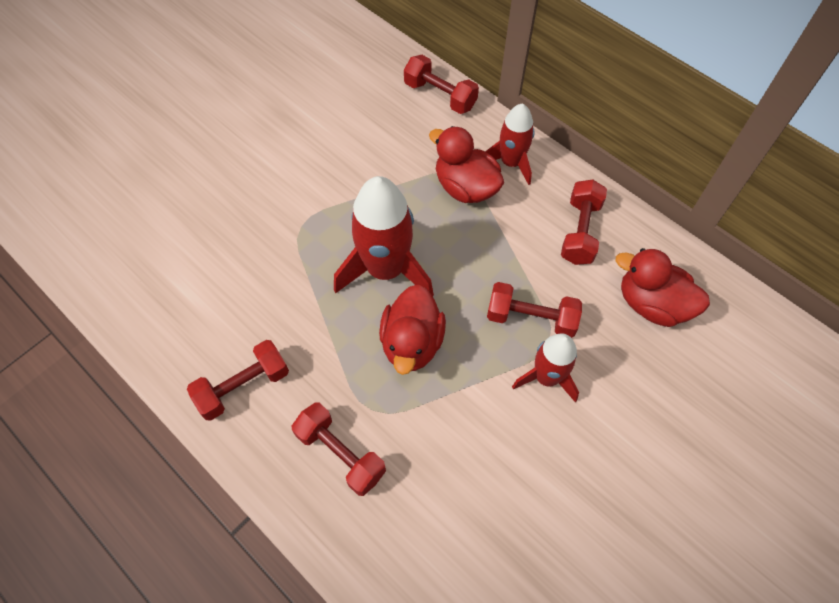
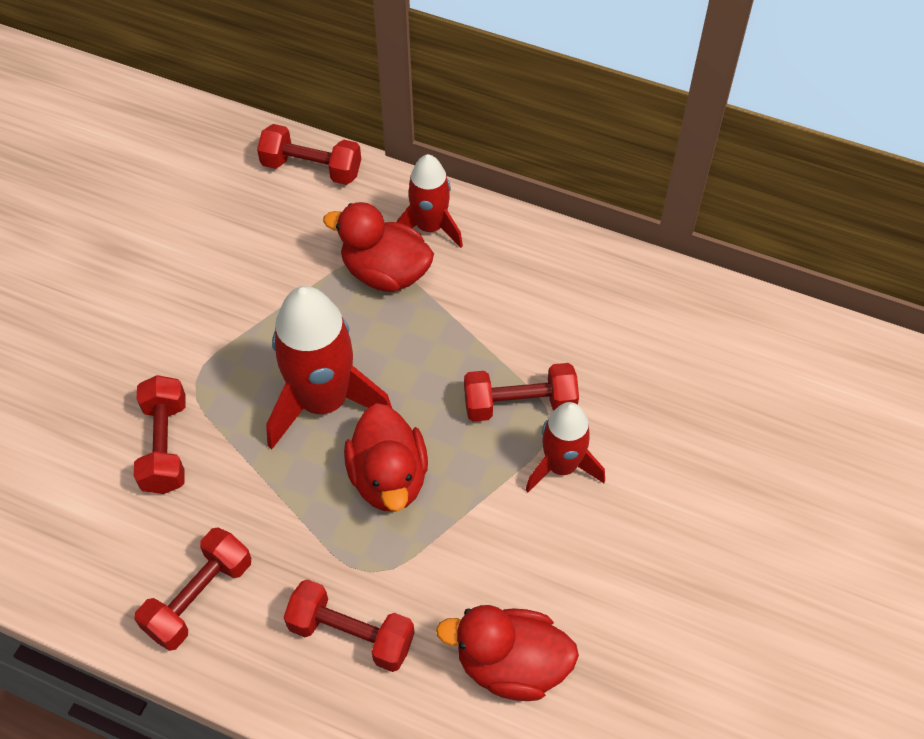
camera: 20 degrees left, 5 degrees down
red dumbbell [561,180,607,265] -> red dumbbell moved to [134,375,186,494]
red duck [616,248,710,327] -> red duck moved to [436,605,579,701]

